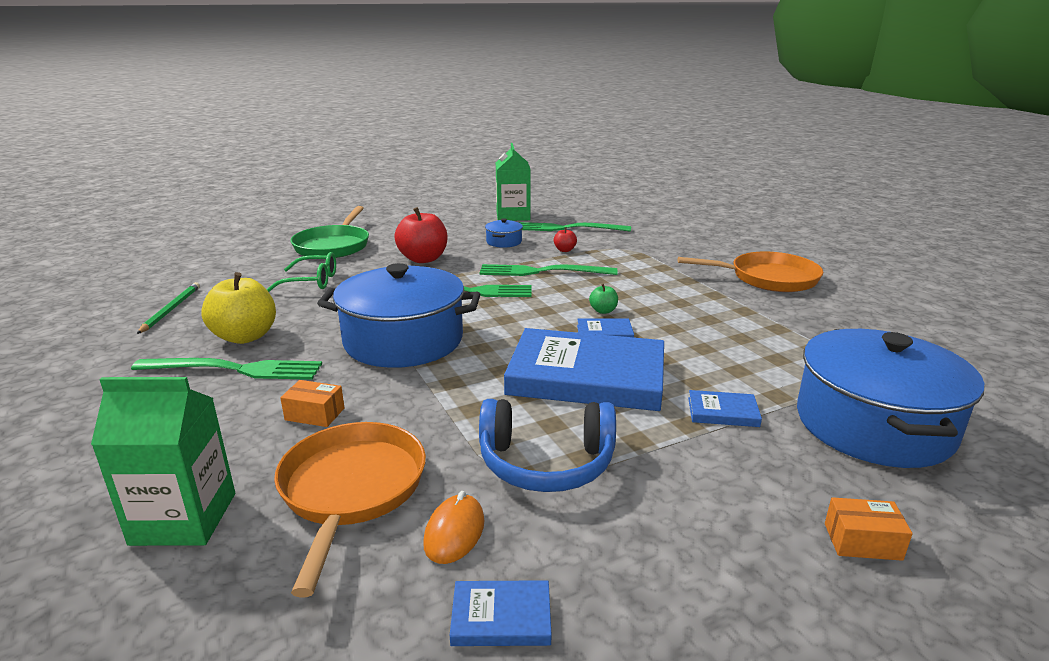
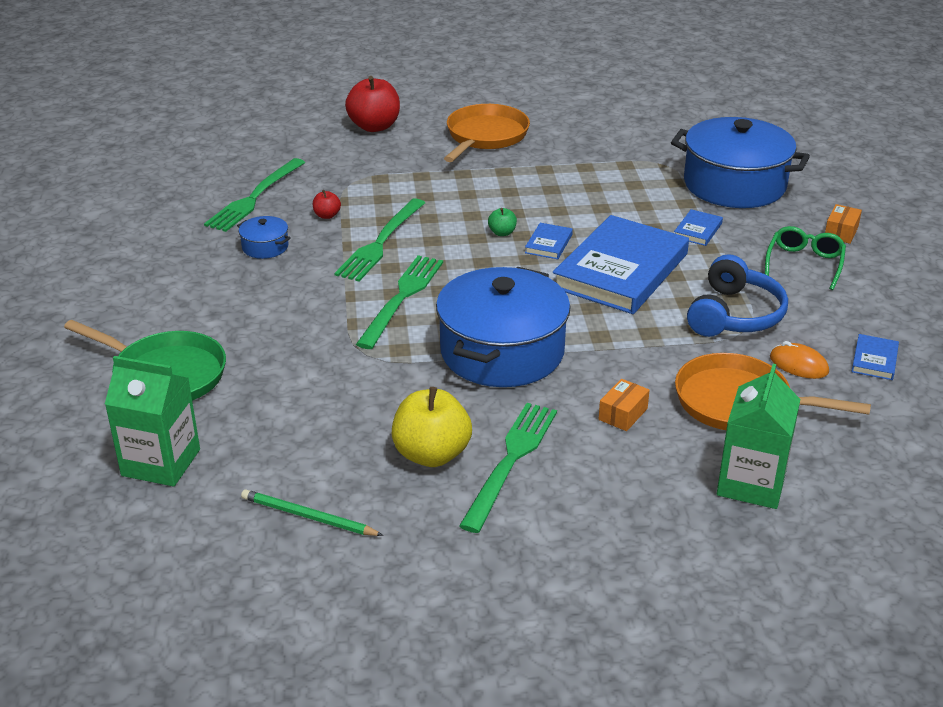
camera: 70 degrees left, 10 degrees up
green glasses [266,252,336,292] -> green glasses moved to [765,226,846,290]
red apple [394,207,447,263] -> red apple moved to [345,76,400,132]
green carton [496,143,531,221] -> green carton moved to [105,356,200,487]

